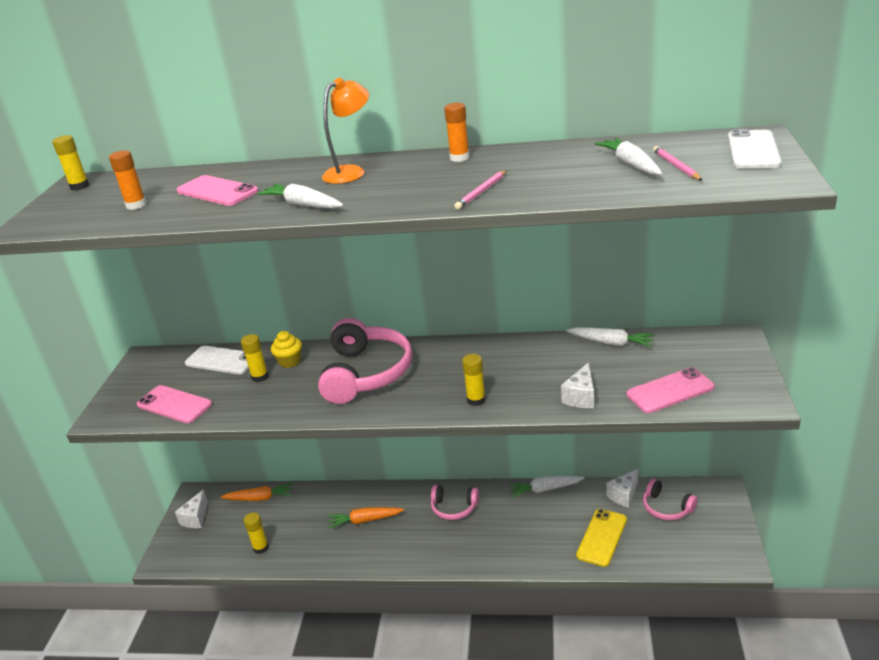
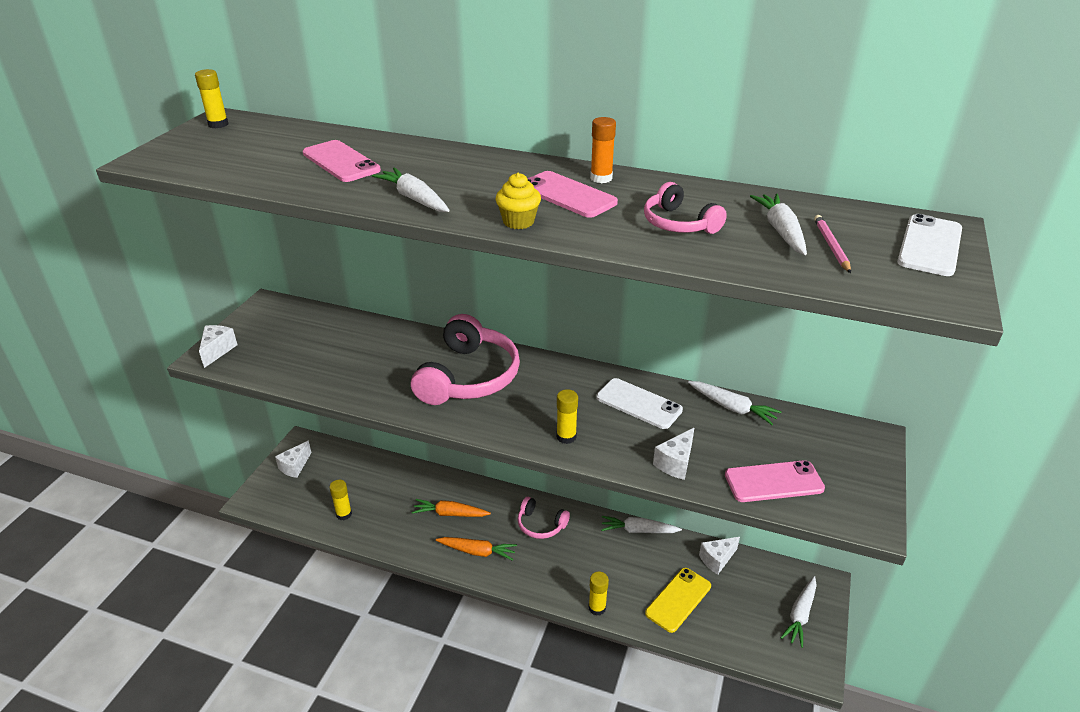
camera: 10 degrees right, 5 degrees up
orange glue stick [109,150,147,210] -> none
pink phone [137,385,212,423] -> pink phone moved to [527,171,618,218]
white phone [185,346,249,374] -> white phone moved to [596,378,683,429]
orange carrot [220,483,293,501] -> orange carrot moved to [436,537,517,561]
yellow glue stick [241,334,269,382] -> yellow glue stick moved to [589,572,609,616]
yellow cupcake [271,331,302,368] -> yellow cupcake moved to [496,173,541,229]
orange lamp [322,78,369,184] -> none
pink pencil [454,170,507,210] -> none
pink headphones [643,479,698,520] -> pink headphones moved to [644,182,727,234]
none -> white cheese [199,325,237,368]
none -> white carrot [781,576,817,648]

